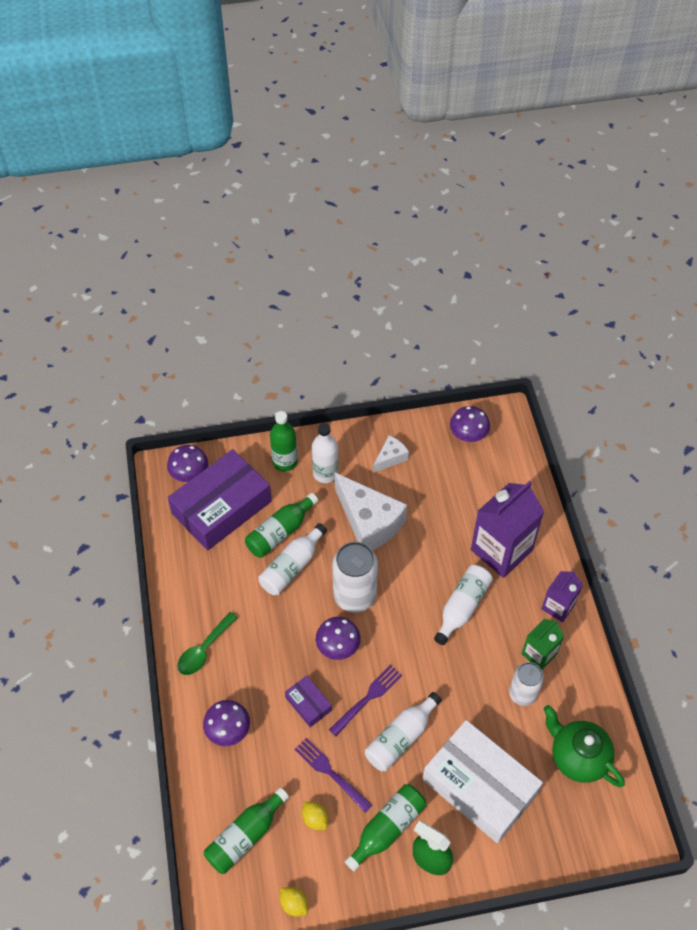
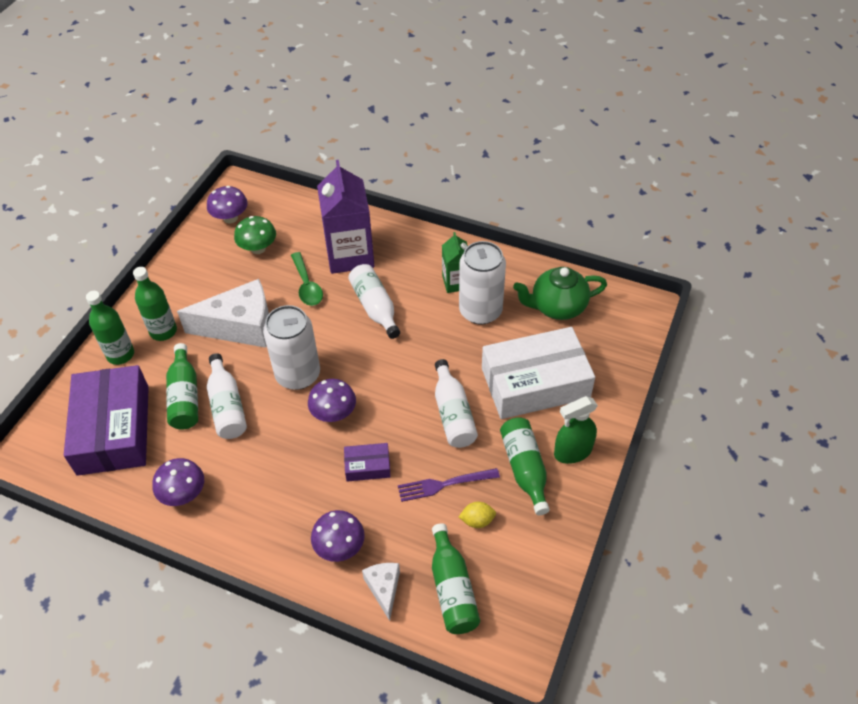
camera: 55 degrees left, 5 degrees down
purple mushroom [167,445,208,482] -> purple mushroom moved to [152,458,204,506]
green spoon [177,612,238,675] -> green spoon moved to [291,252,323,306]
yellow lemon [280,887,308,917] -> none
white bottle [312,423,338,483] -> green bottle [133,267,177,341]
purple fork [329,665,402,736] -> none
white cheese [373,435,409,473] -> white cheese moved to [362,563,400,621]
white can [509,662,544,706] -> white can [459,241,506,325], size x1.58
purple carton [541,570,583,622] -> none
none -> green mushroom [234,216,276,254]

